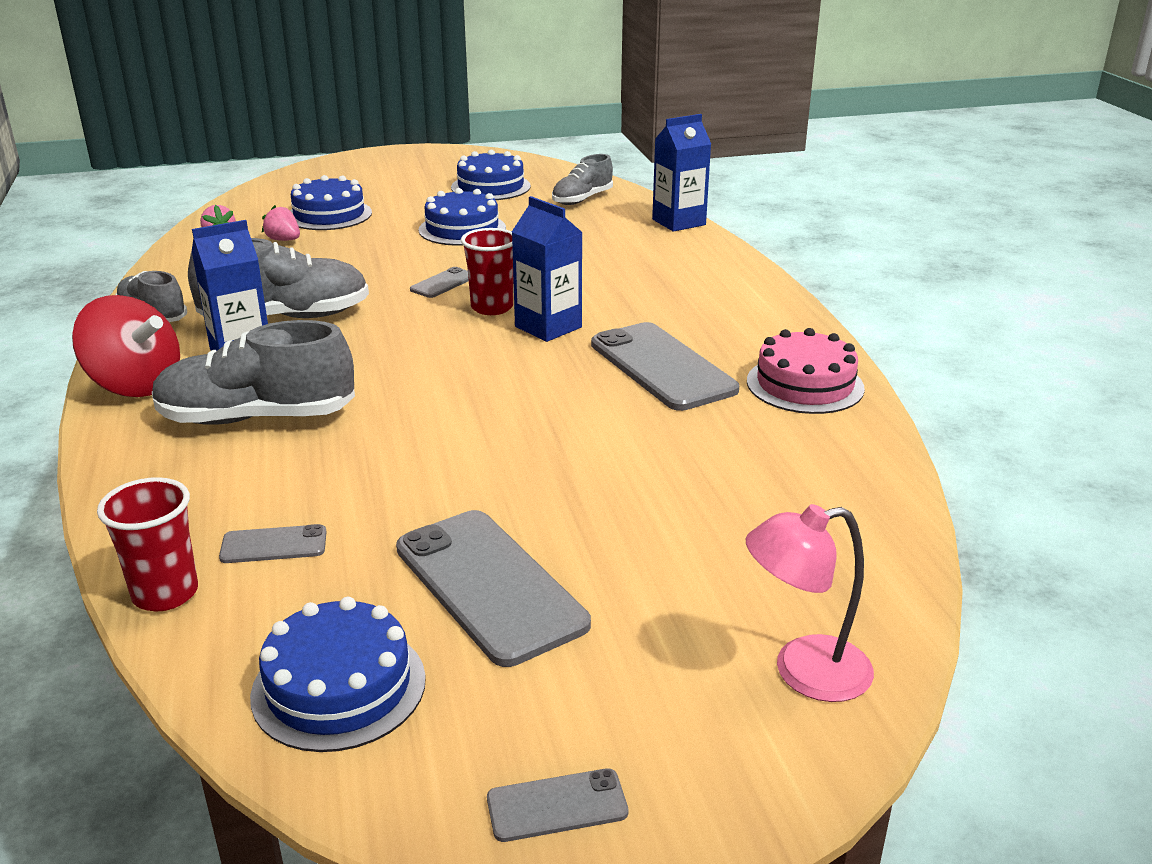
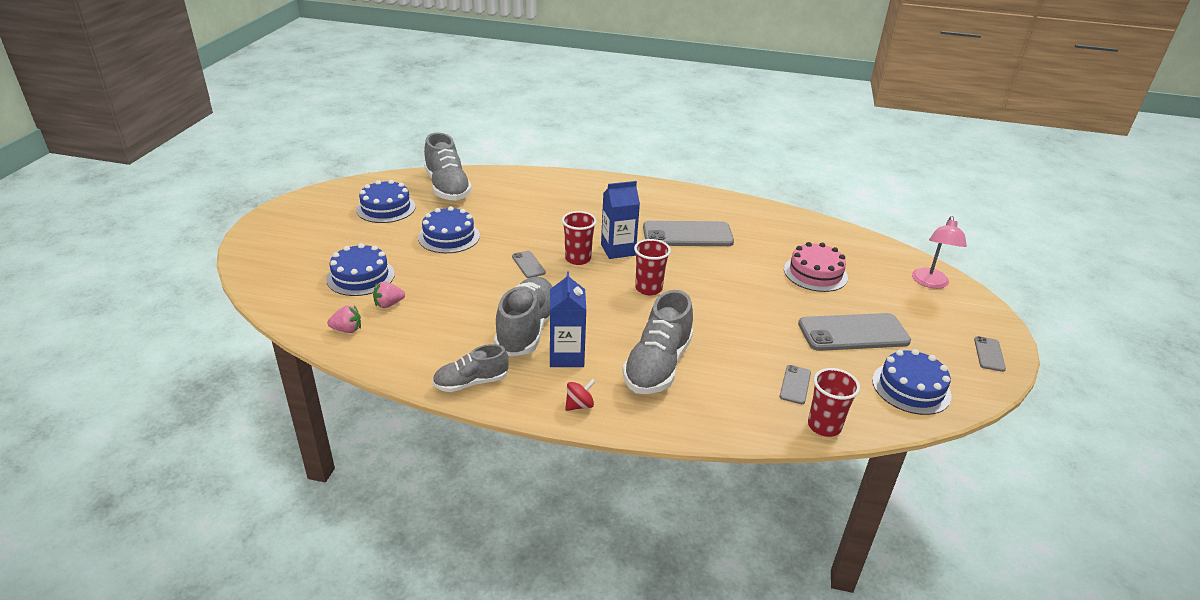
camera: 65 degrees left, 5 degrees up
red spinning top [72,295,180,397] -> red spinning top [565,379,596,411], size x0.47
grey shoe [552,154,613,205] -> grey shoe [424,133,472,201], size x1.65
blue carton [652,114,711,232] -> none
pink cake [747,328,865,414] -> pink cake moved to [784,242,848,292]
none -> red cup [634,239,671,295]

